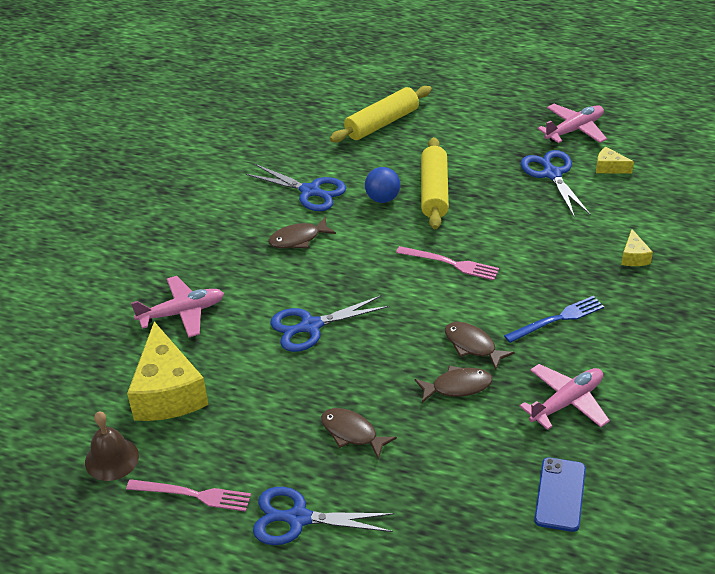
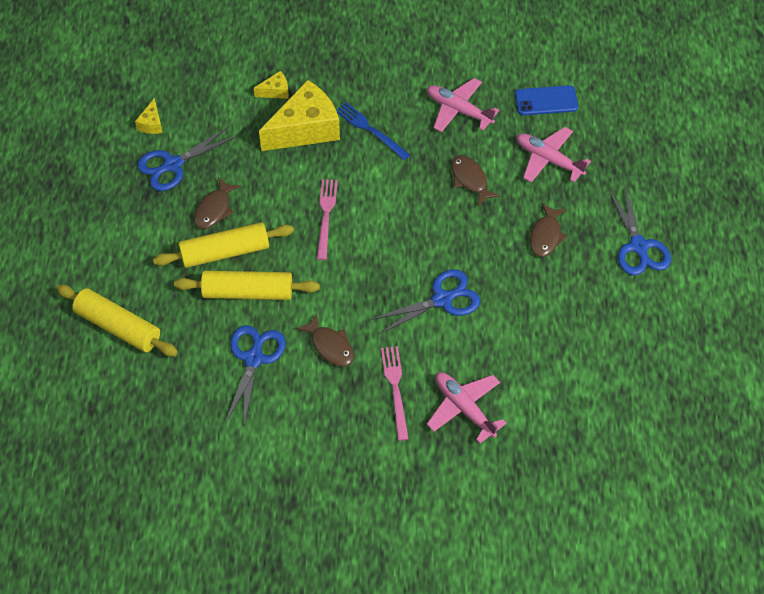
camera: 110 degrees left, 15 degrees up
brown bell [85,412,139,481] -> none
pink fork [126,479,251,512] -> pink fork moved to [381,346,409,441]
yellow cheese [127,322,209,421] -> yellow cheese moved to [259,80,340,151]
blue scissors [270,295,389,352] -> blue scissors turned 75 degrees counterclockwise [371,269,480,334]
blue ball [365,167,400,203] -> yellow rolling pin [174,271,320,300]
brown fish [445,322,515,370] -> brown fish moved to [194,177,241,229]
pink plane [537,104,607,143] -> pink plane moved to [517,127,591,183]

